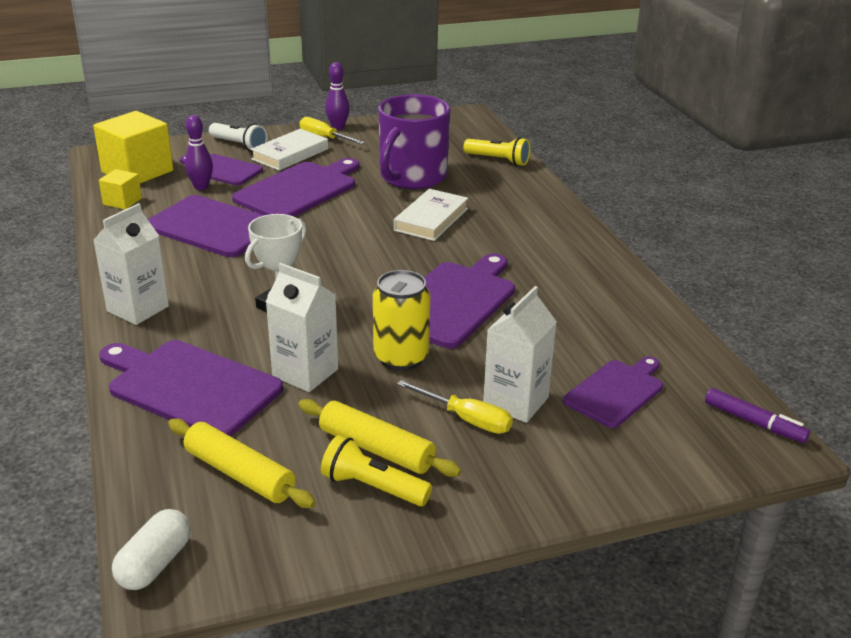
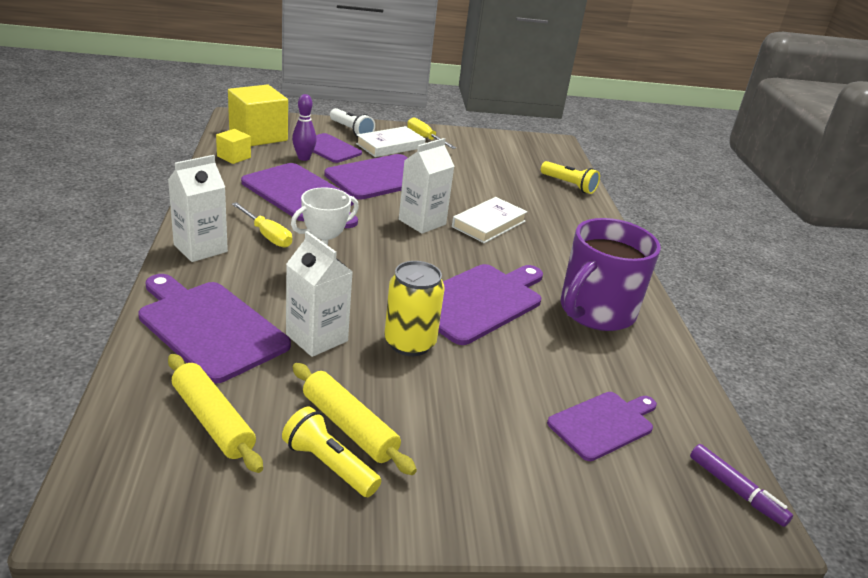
camera: 10 degrees right, 0 degrees up
white capsule [112,509,191,590] -> none
purple bowling pin [325,62,350,130] -> none
purple mug [378,94,451,189] -> purple mug moved to [561,218,661,331]
yellow screwdriver [397,380,513,434] -> yellow screwdriver moved to [232,202,292,248]
white carton [483,286,557,423] -> white carton moved to [399,138,454,234]

